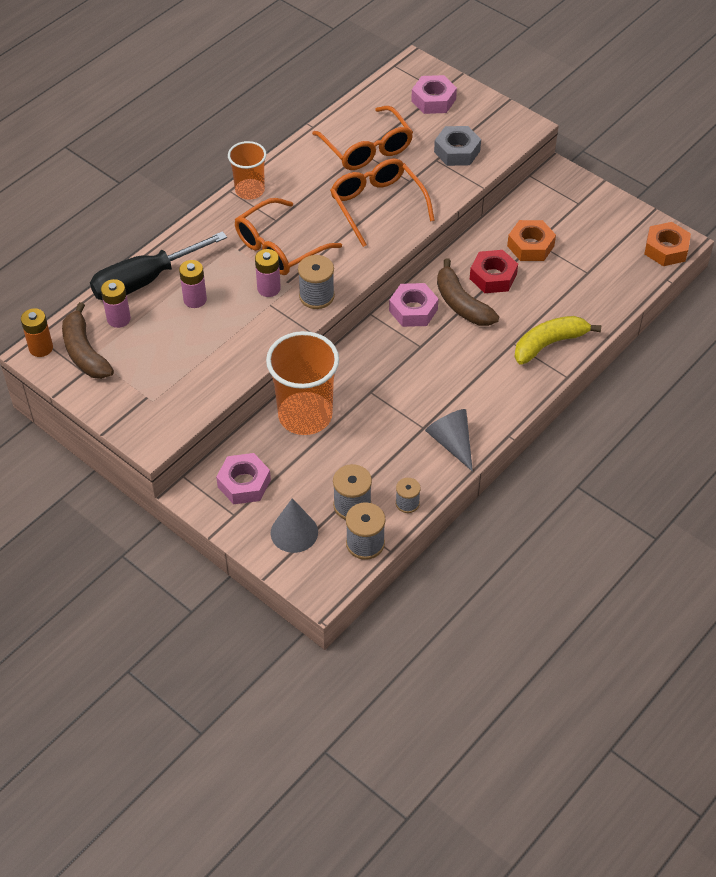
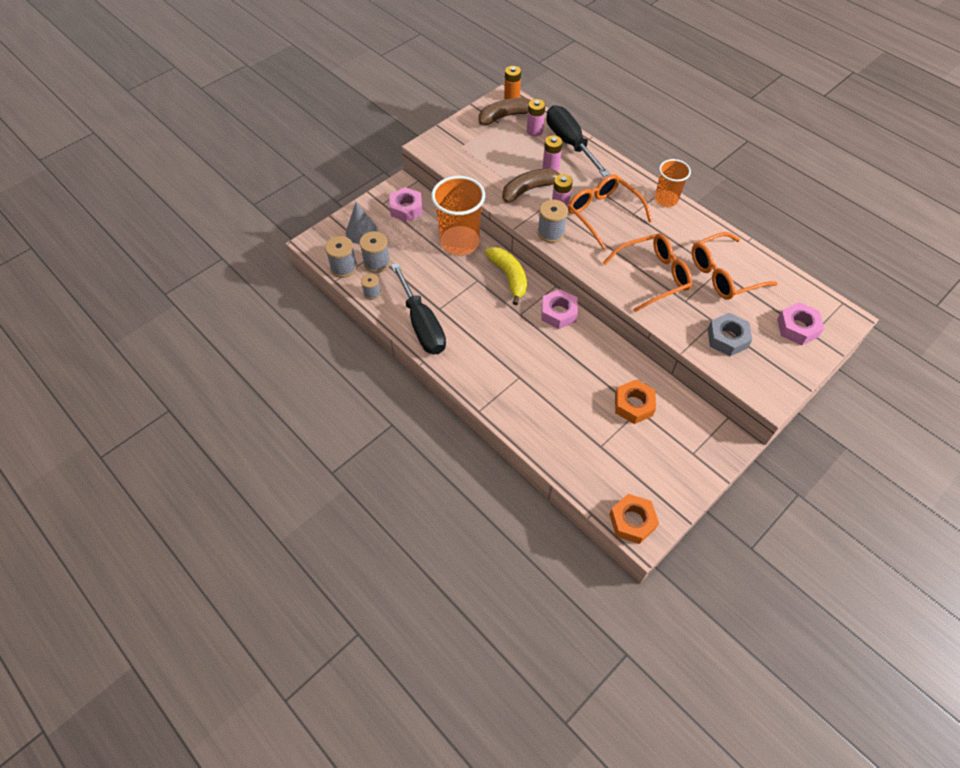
camera: 95 degrees right, 5 degrees up
grey cone [425,409,473,471] -> black screwdriver [391,263,446,354]
brown banana [437,258,499,326] -> brown banana moved to [502,168,560,202]
red nut [470,250,518,293] -> none
yellow banana [514,316,601,365] -> yellow banana moved to [485,247,527,305]

